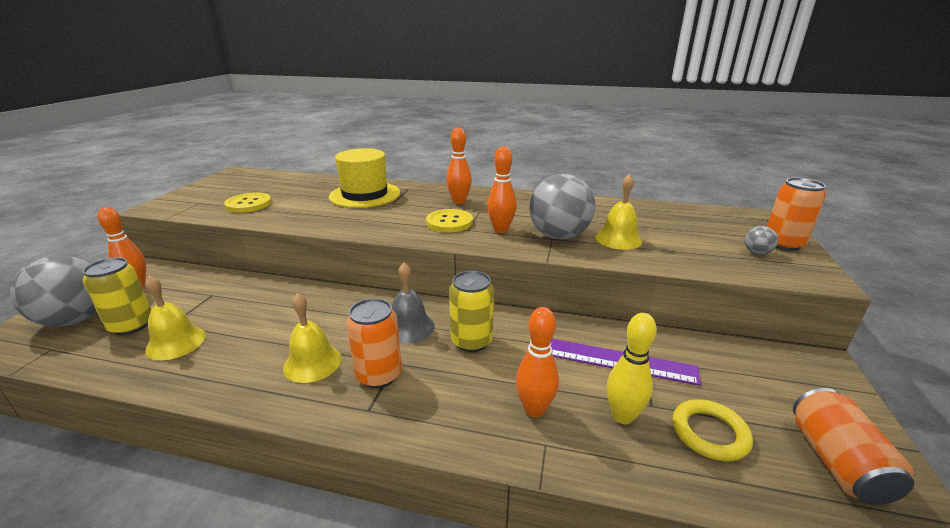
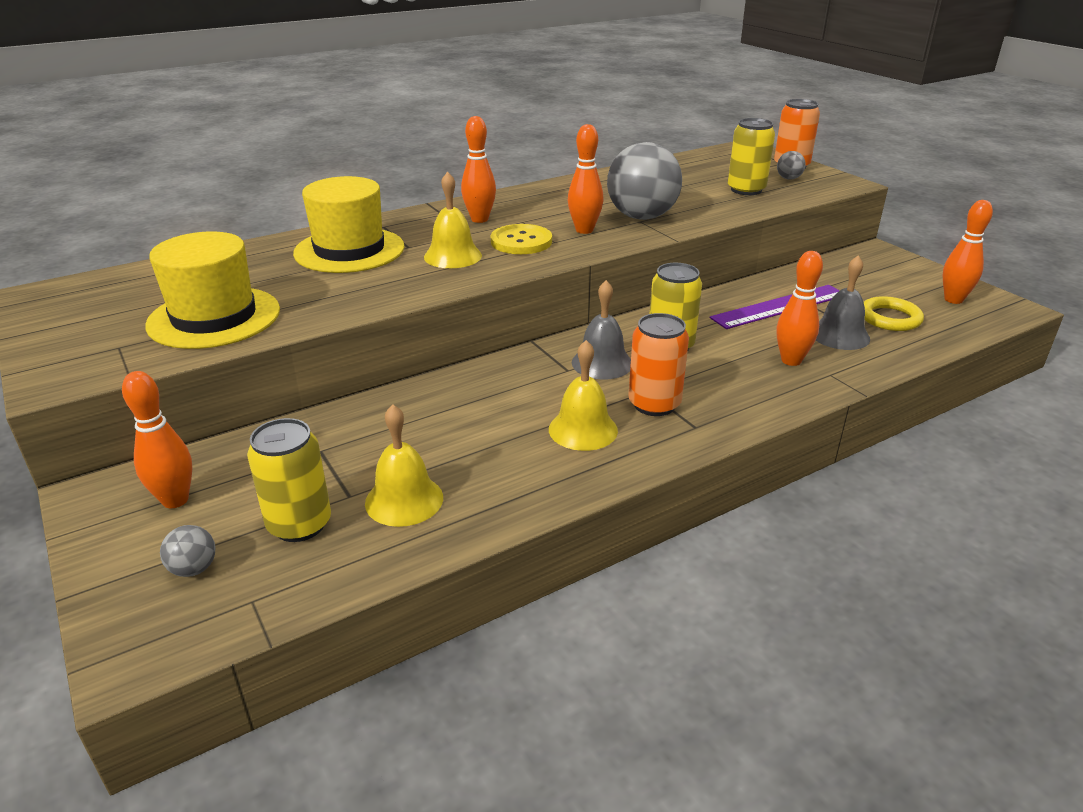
camera: 45 degrees left, 5 degrees up
grey ball [10,255,96,327] -> grey ball [160,525,215,577], size x0.42
yellow button [224,193,272,213] -> yellow hat [145,232,280,349]
yellow bell [595,174,642,250] -> yellow bell moved to [424,171,482,268]
yellow bowling pin [606,313,657,424] -> grey bell [816,255,870,350]
orange can [793,388,914,505] -> orange bowling pin [942,200,993,304]
none -> yellow can [728,118,775,195]

